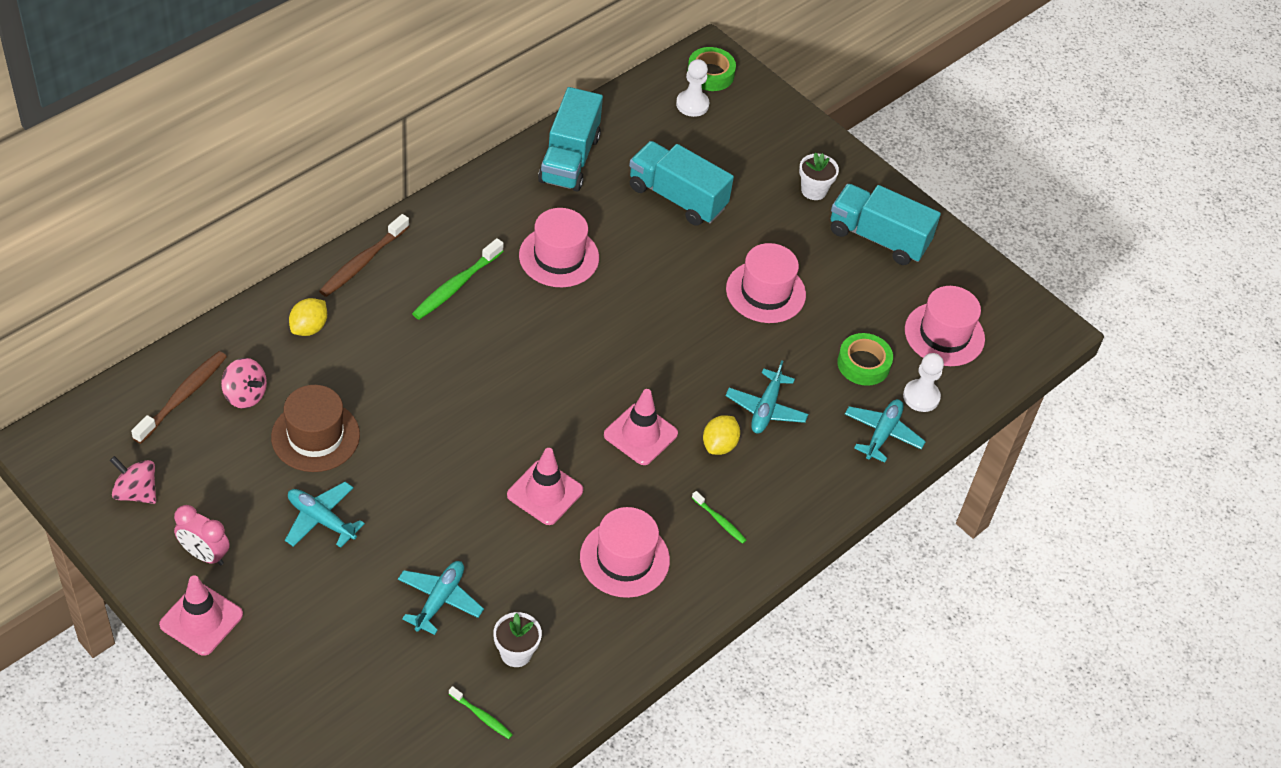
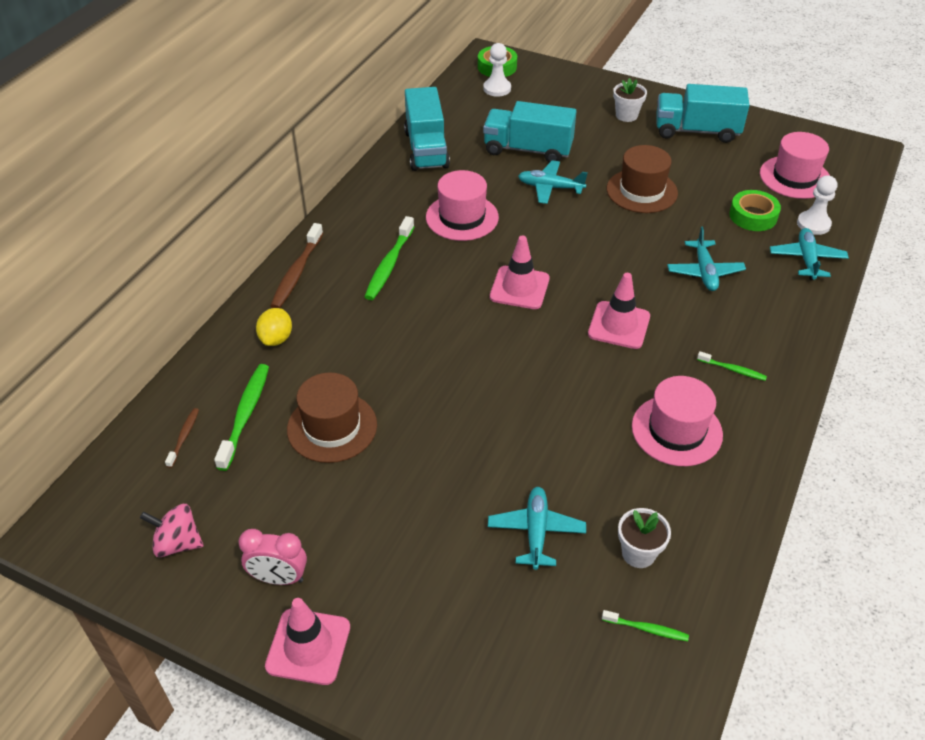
camera: 15 degrees left, 5 degrees down
brown toothbrush [131,351,227,444] -> brown toothbrush [165,408,199,468], size x0.54
pink spinning top [221,358,267,409] -> green toothbrush [214,364,269,471]
turquoise plane [285,482,365,548] -> turquoise plane moved to [518,160,588,204]
pink traffic cone [507,448,583,525] -> pink traffic cone moved to [490,235,549,309]
yellow lemon [703,415,740,455] -> none
pink hat [726,243,806,323] -> brown hat [607,145,678,213]

